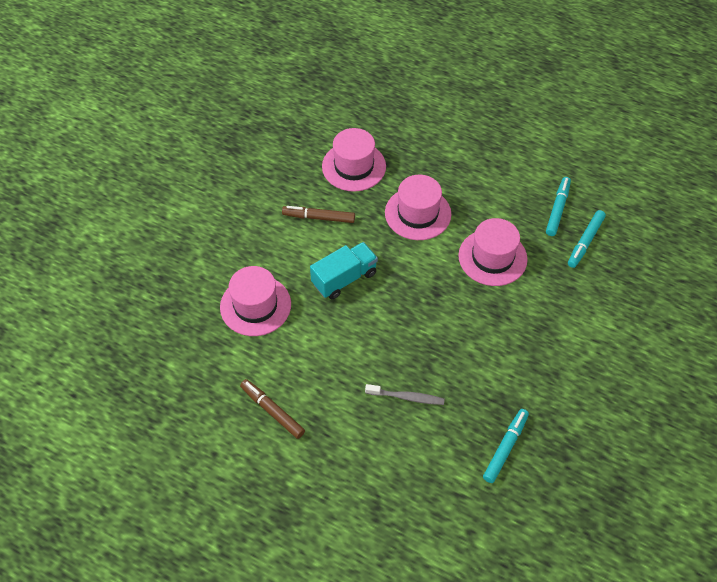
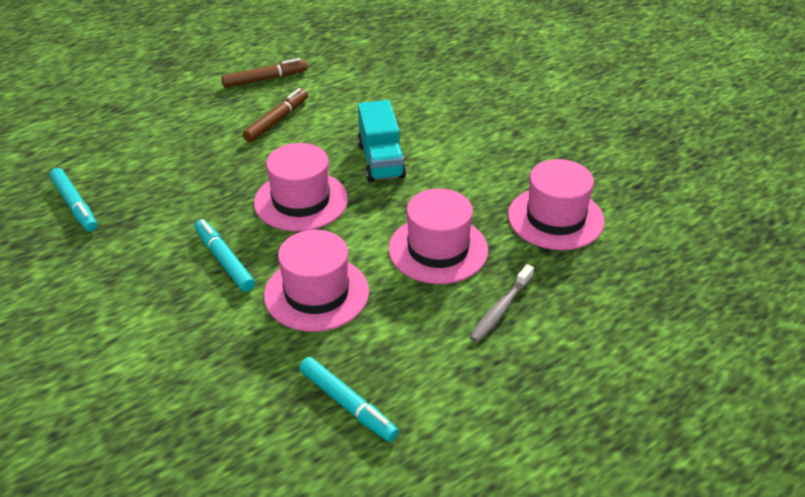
camera: 115 degrees right, 15 degrees down
pink hat [220,266,291,336] -> pink hat moved to [254,143,348,231]
brown marker [282,206,355,223] -> brown marker moved to [243,88,308,142]
grey toothbrush [365,384,445,405] -> grey toothbrush moved to [470,264,534,342]
turquoise marker [568,210,606,268] -> turquoise marker moved to [195,219,255,292]

